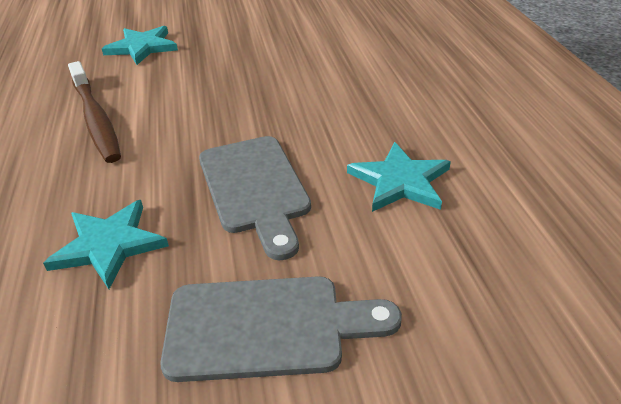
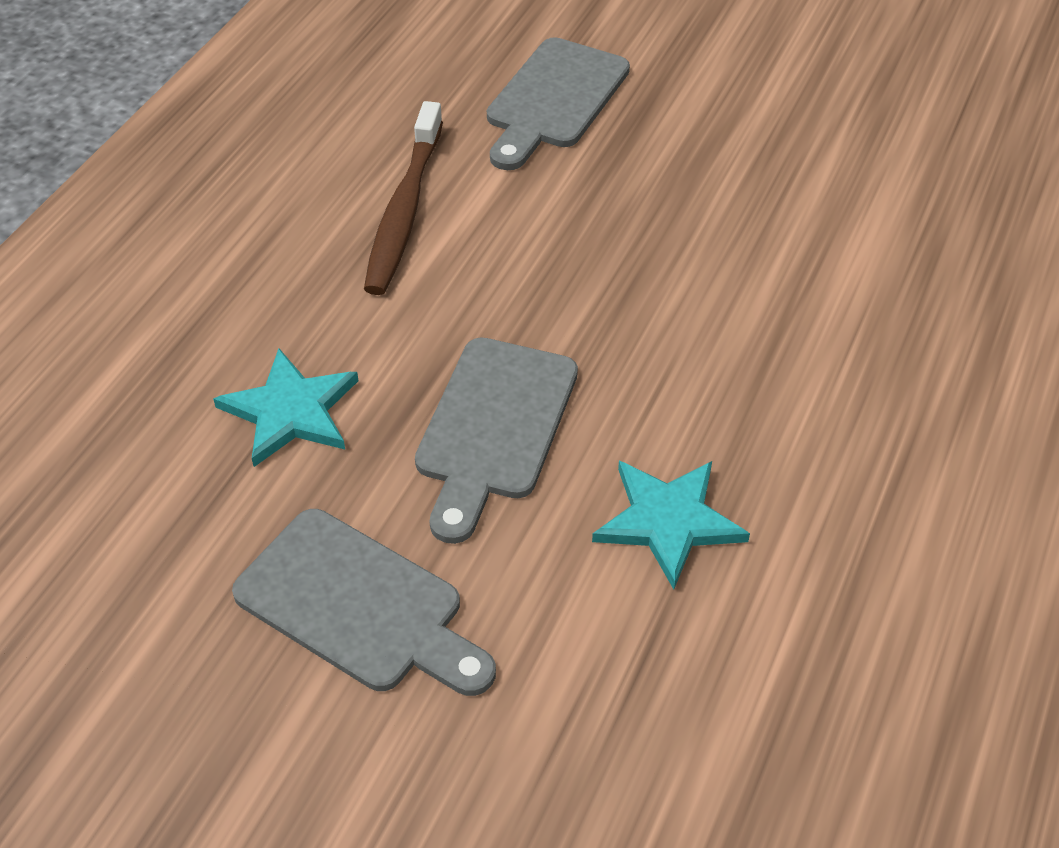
camera: 35 degrees right, 10 degrees up
turquoise star [102,26,178,65] -> grey cutting board [487,37,630,170]

